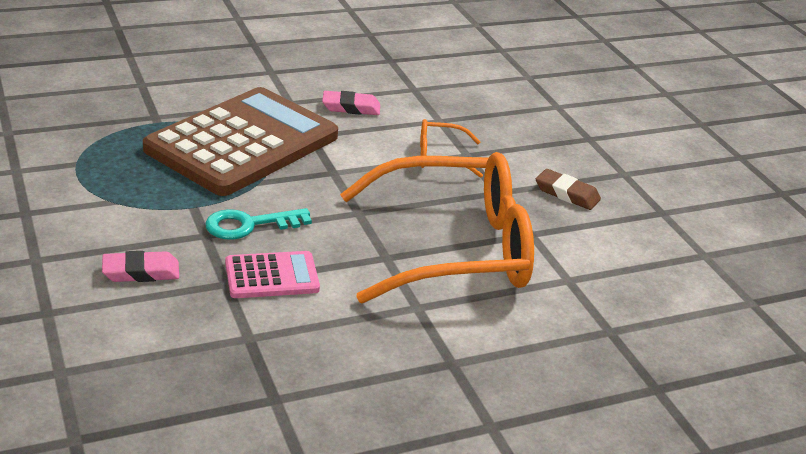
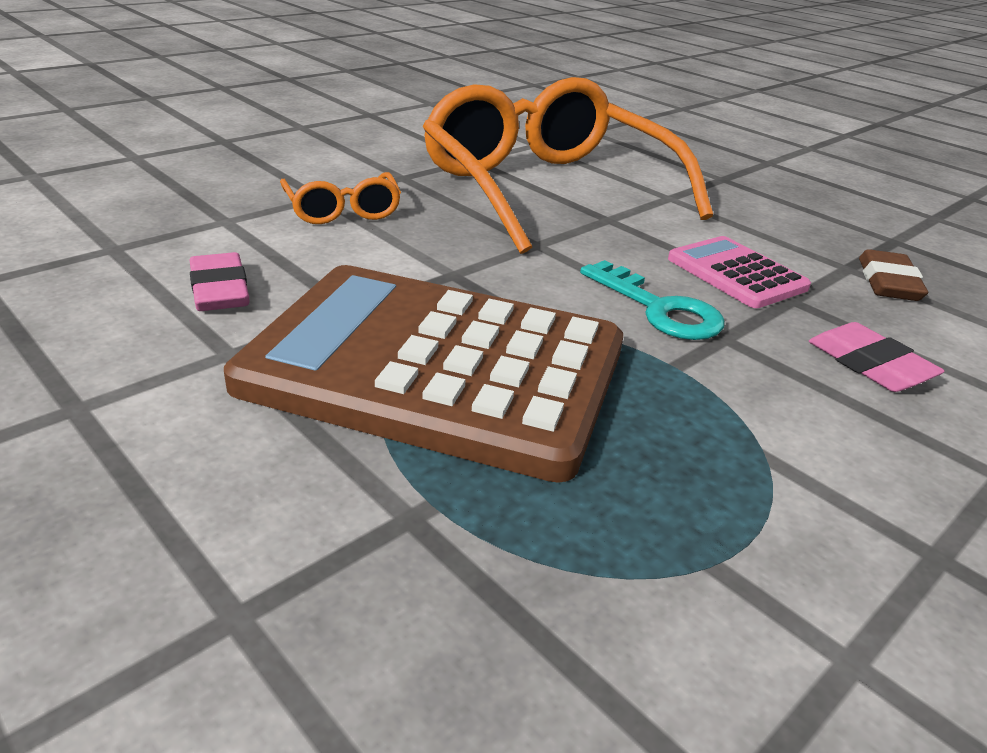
camera: 110 degrees left, 0 degrees up
brown eraser [536,169,601,210] -> brown eraser moved to [859,249,928,301]

